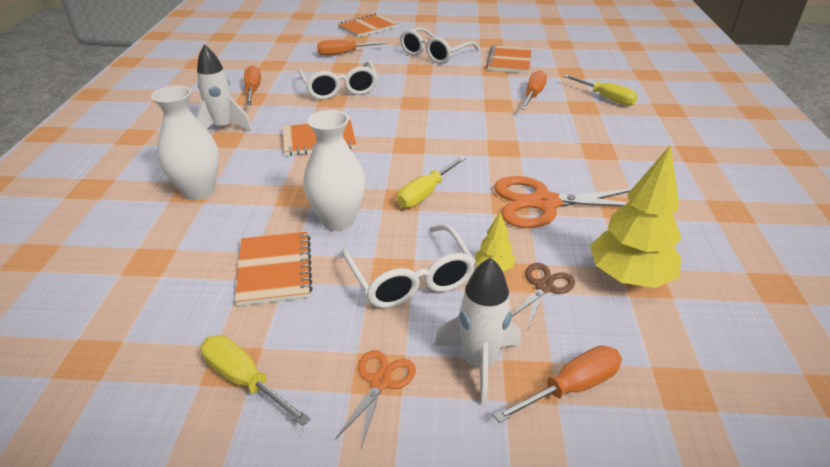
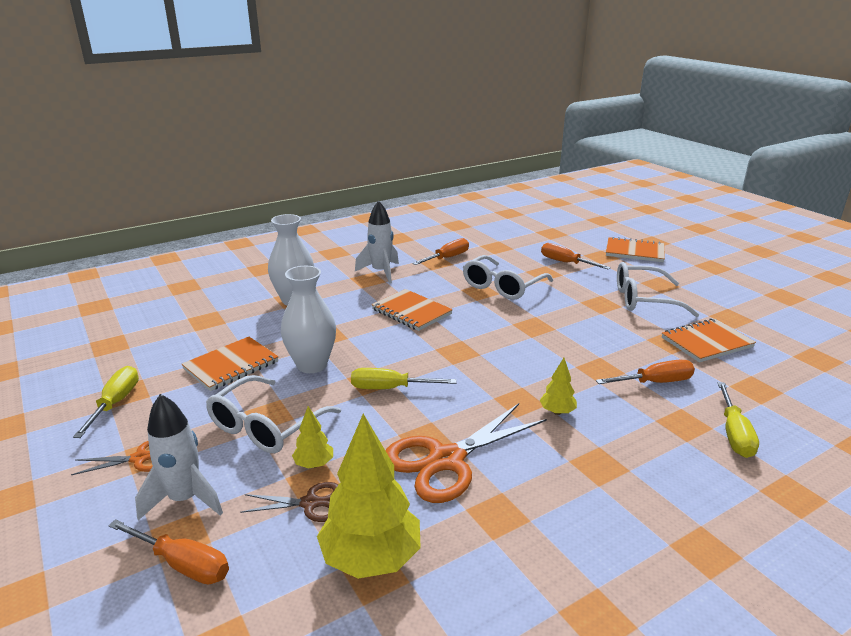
camera: 55 degrees right, 10 degrees down
orange scissors [494,176,632,228] -> orange scissors turned 90 degrees counterclockwise [385,403,547,503]
none -> yellow tree [539,358,577,415]

